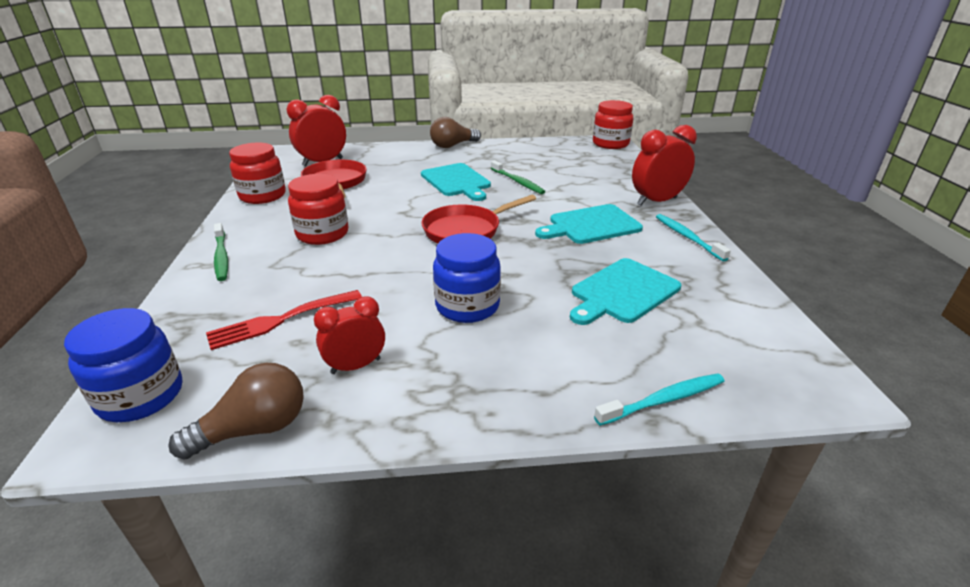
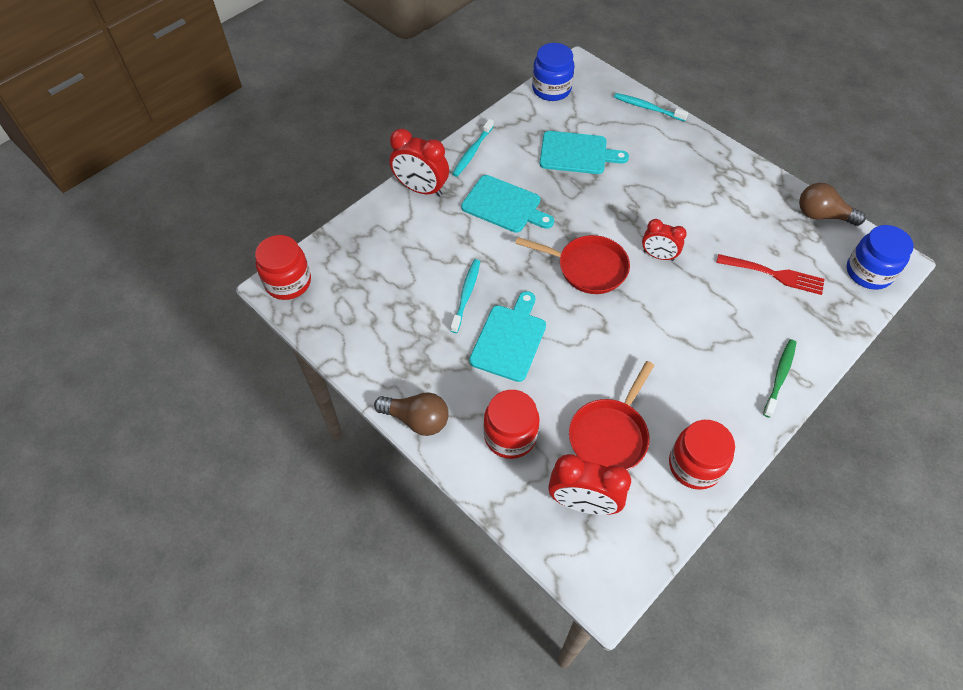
camera: 130 degrees left, 25 degrees up
red jar [288,174,349,245] -> red jar moved to [484,390,540,459]
red clock [314,296,385,374] -> red clock moved to [642,219,687,261]
blue jar [433,233,501,323] -> blue jar moved to [532,43,575,101]
green toothbrush [491,160,546,194] -> turquoise toothbrush [451,259,480,333]

